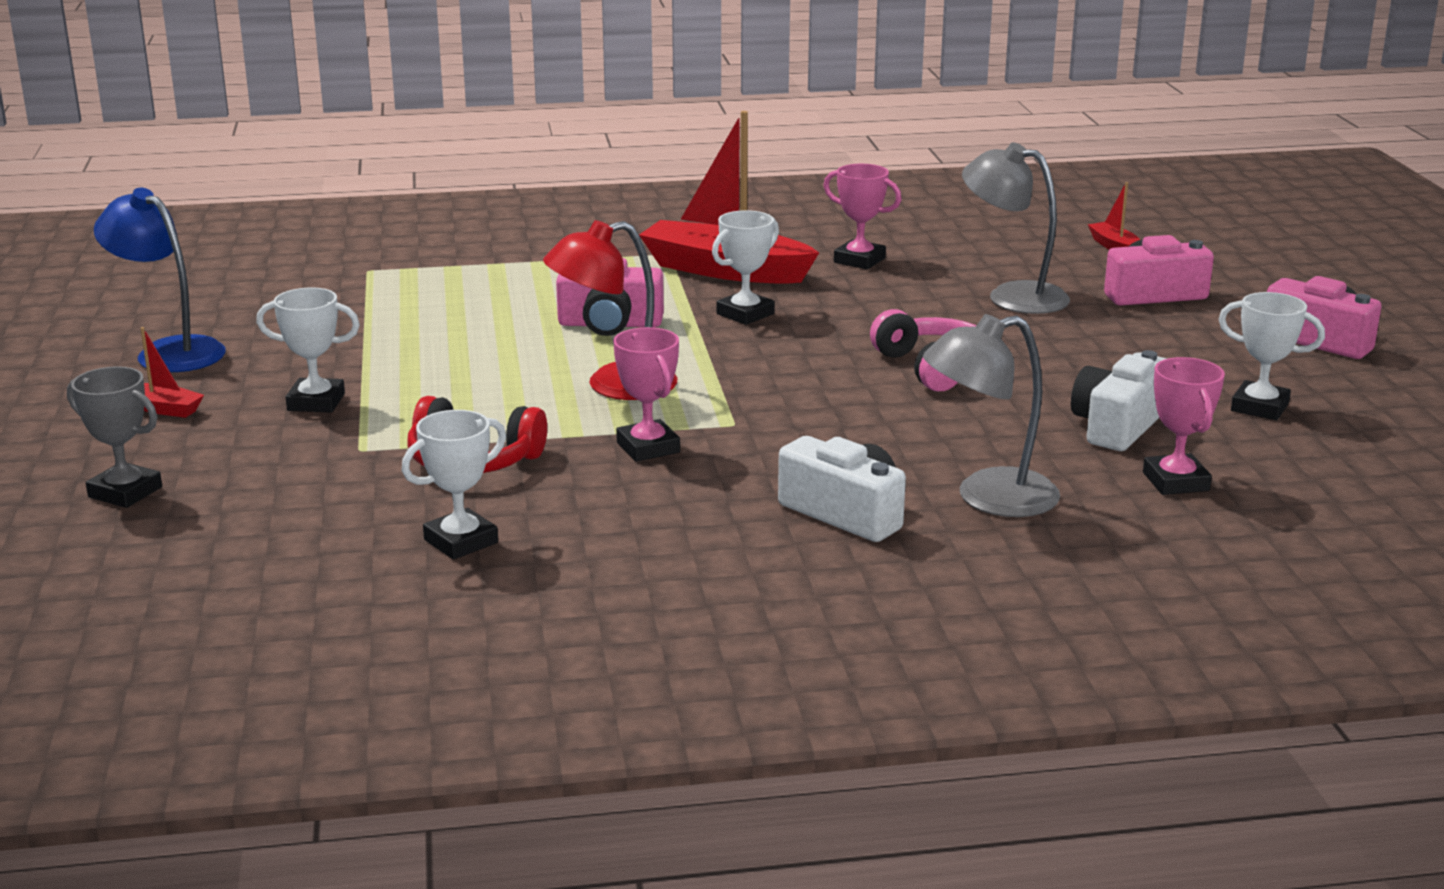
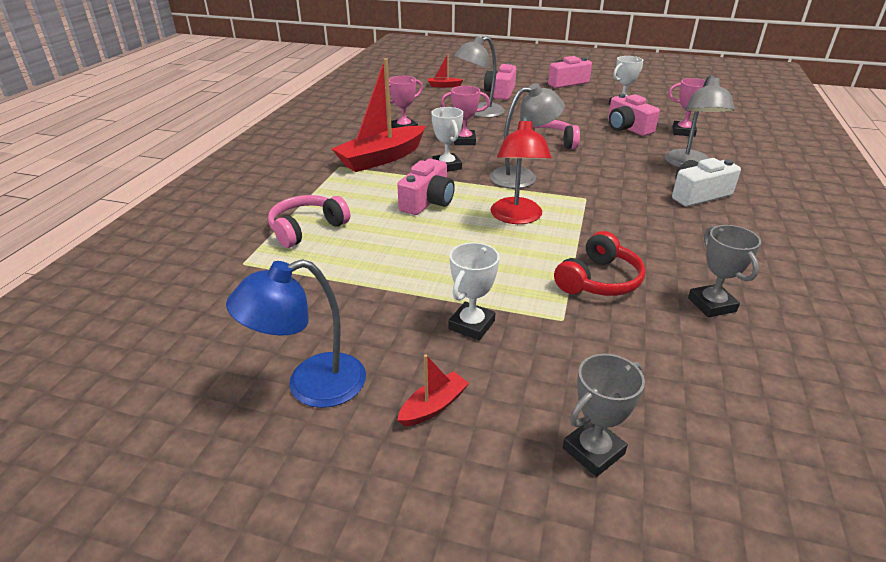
camera: 65 degrees left, 10 degrees up
white trophy [402,410,506,560] -> grey trophy [688,225,761,317]
pink trophy [613,327,680,462] -> pink trophy moved to [441,86,490,145]
white camera [1071,350,1167,451] -> pink camera [608,93,660,136]
none -> pink headphones [268,195,350,248]
none -> grey lamp [490,83,565,188]

